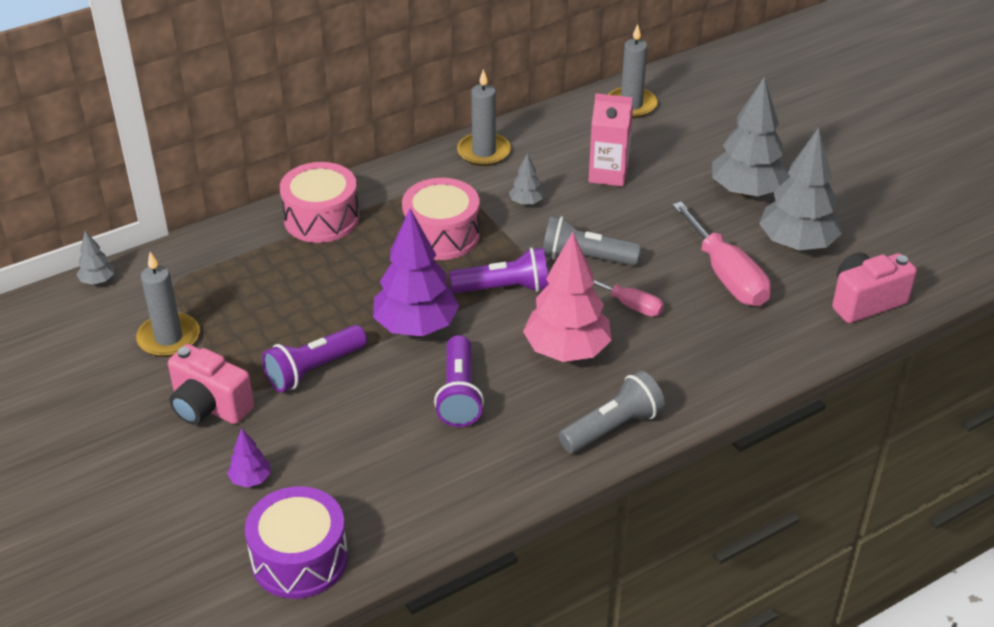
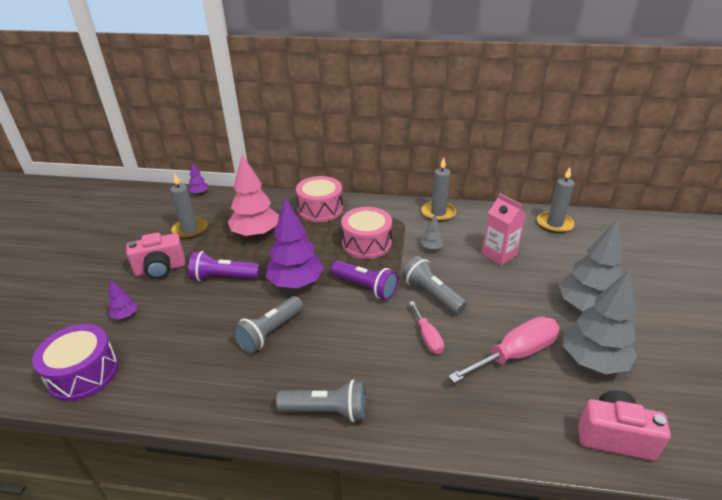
camera: 40 degrees right, 5 degrees down
grey tree [76,231,114,285] -> purple tree [188,162,209,195]
pink camera [168,344,254,425] -> pink camera turned 90 degrees counterclockwise [126,233,185,279]
purple flashlight [434,335,484,427] -> grey flashlight [233,296,303,354]
pink tree [523,232,612,362] -> pink tree moved to [228,154,279,238]
pink screwdriver [672,202,771,306] -> pink screwdriver turned 135 degrees counterclockwise [448,316,560,383]

